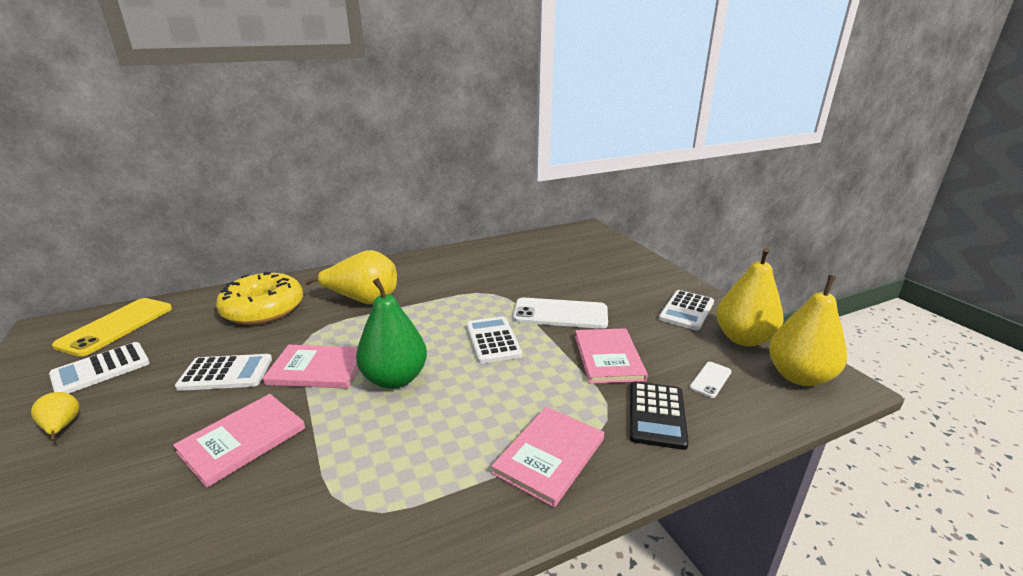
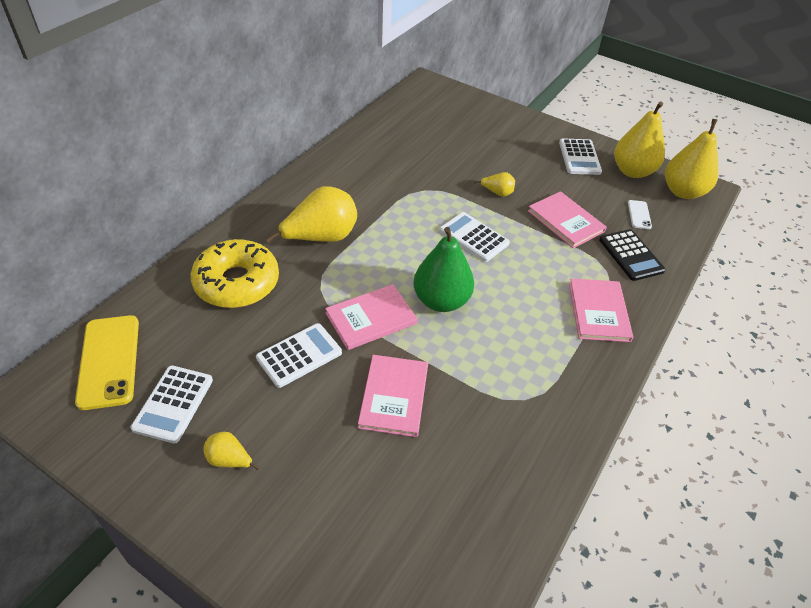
camera: 35 degrees left, 20 degrees up
white phone [513,298,608,329] -> yellow pear [474,172,515,197]

